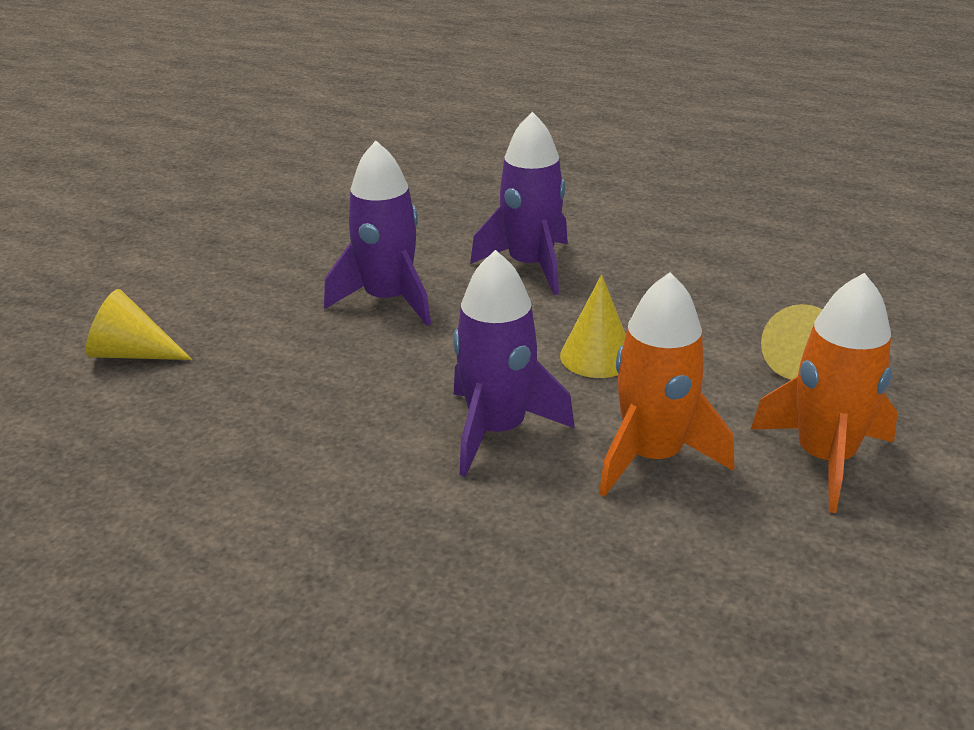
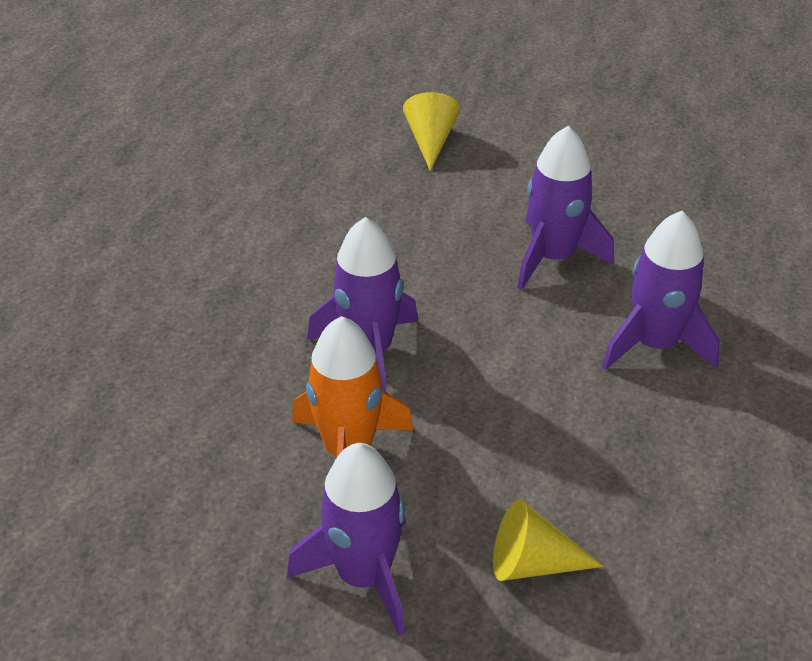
camera: 80 degrees right, 10 degrees up
yellow cone [560,274,626,378] -> none
orange rocket [751,273,898,513] -> purple rocket [287,443,406,636]

